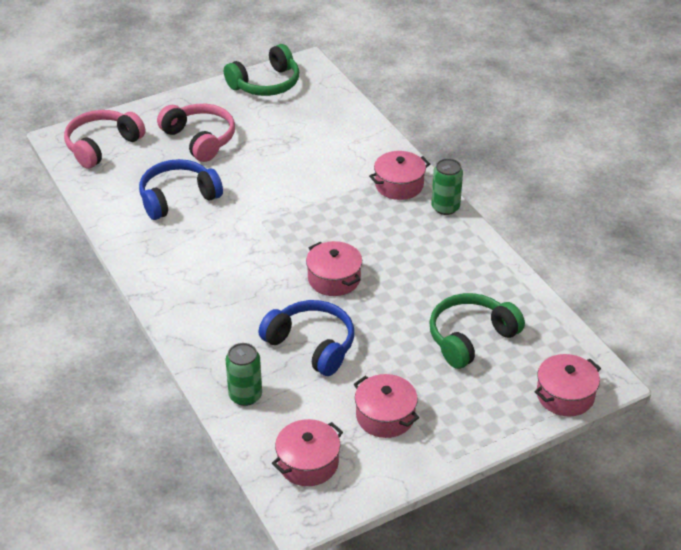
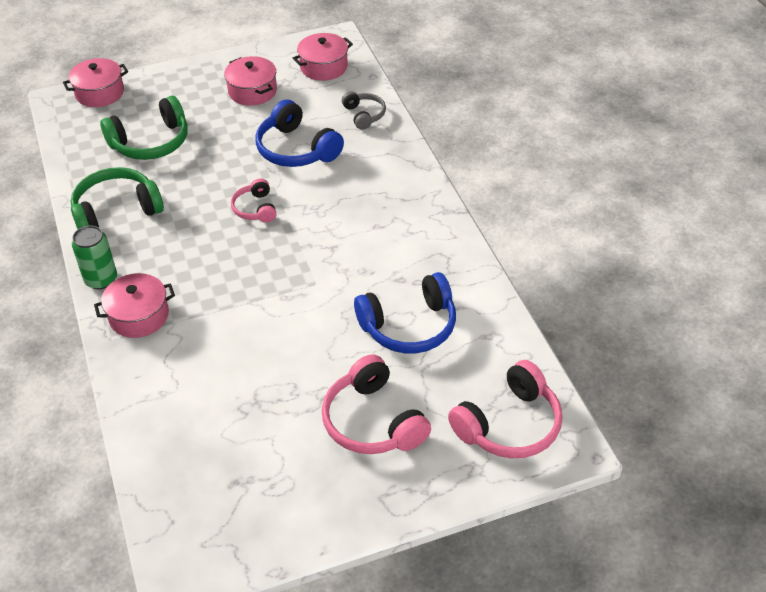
camera: 170 degrees left, 5 degrees up
green headphones [224,44,299,96] -> green headphones moved to [71,167,164,229]
green can [226,343,262,406] -> grey headphones [342,91,386,130]
pink pot [306,241,362,296] -> pink headphones [231,179,277,223]

